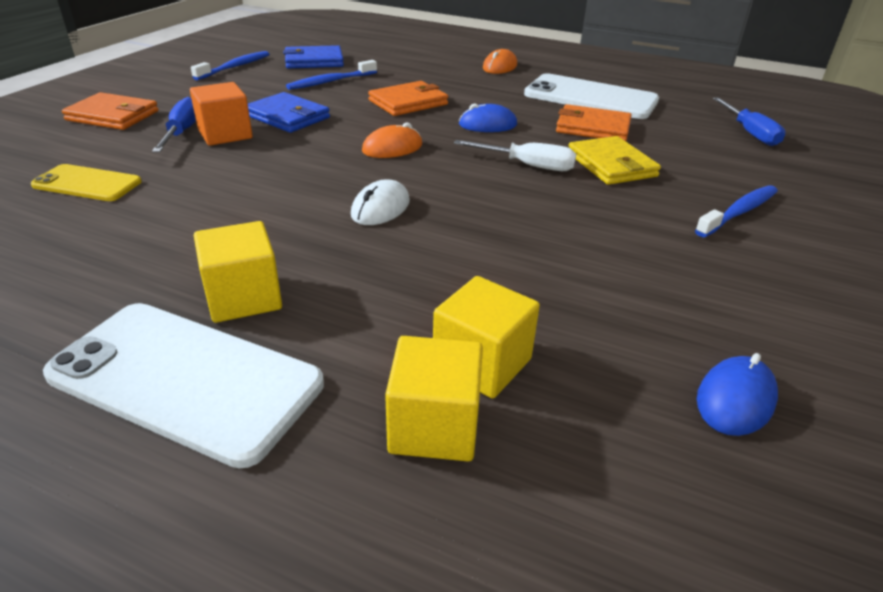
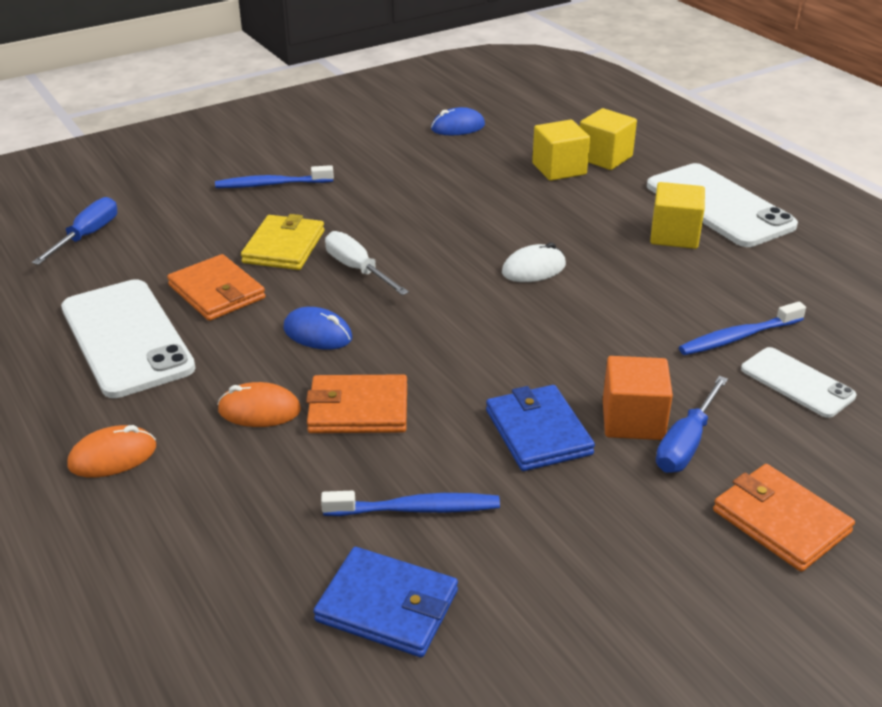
camera: 145 degrees left, 0 degrees up
yellow phone [31,164,141,201] -> white phone [741,347,856,418]
blue toothbrush [191,51,269,80] -> blue toothbrush moved to [679,302,806,355]
orange mouse [362,123,422,158] -> orange mouse moved to [217,382,301,427]

